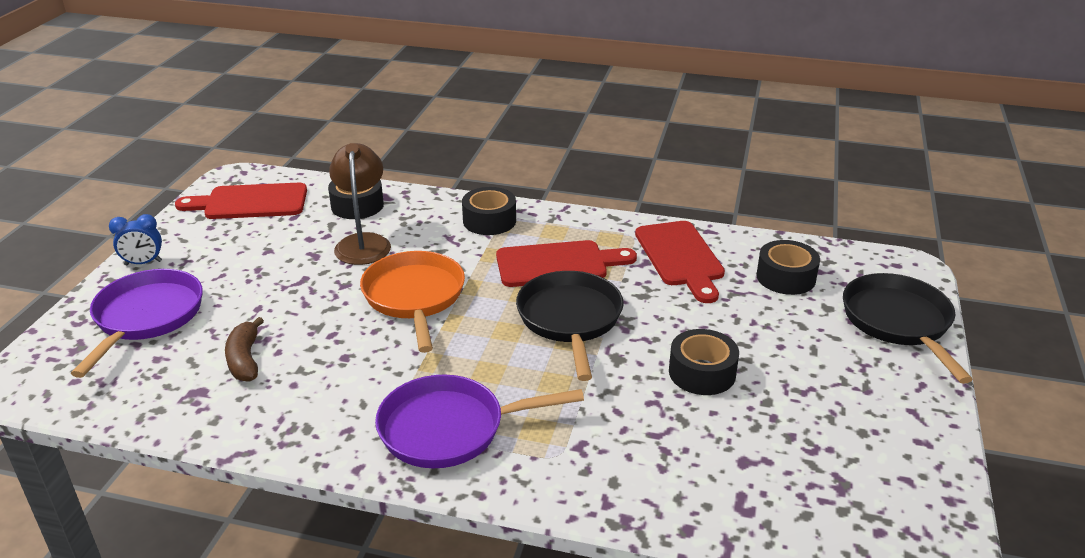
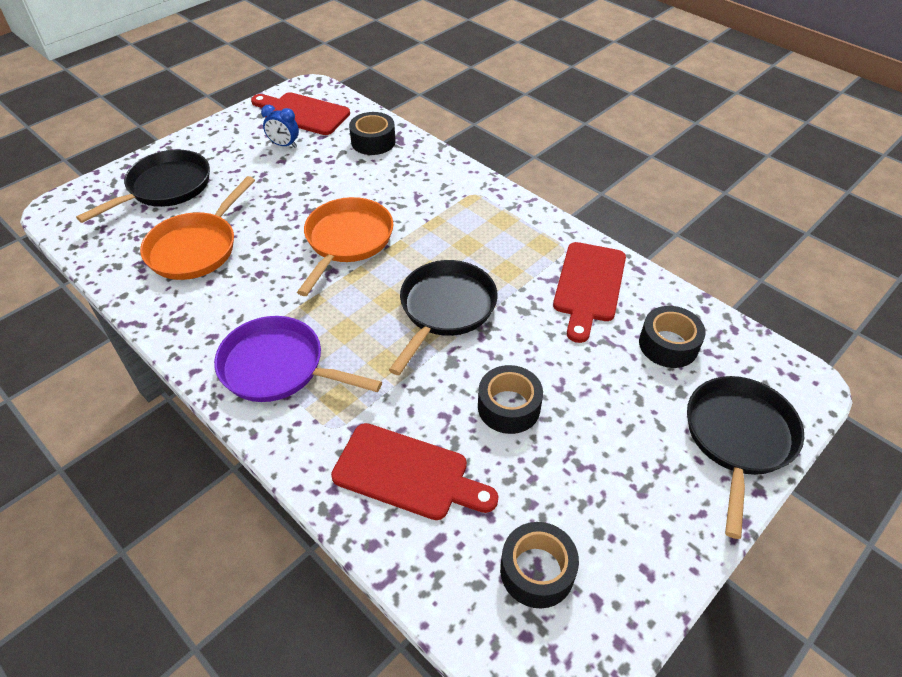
camera: 30 degrees right, 15 degrees up
purple pan [71,269,203,378] -> black pan [76,149,210,223]
blue clock [109,214,162,265] -> blue clock moved to [261,105,299,148]
brown banana [225,317,264,382] -> orange pan [140,176,255,280]
brown lamp [329,143,391,265] -> none
black tape [462,187,516,235] -> black tape moved to [500,522,579,609]
red cutting board [496,240,637,287] -> red cutting board moved to [331,423,498,520]

